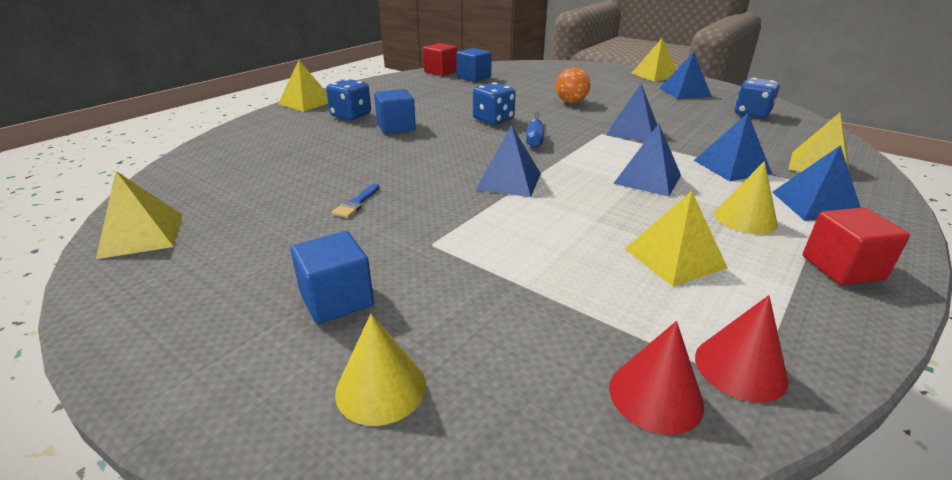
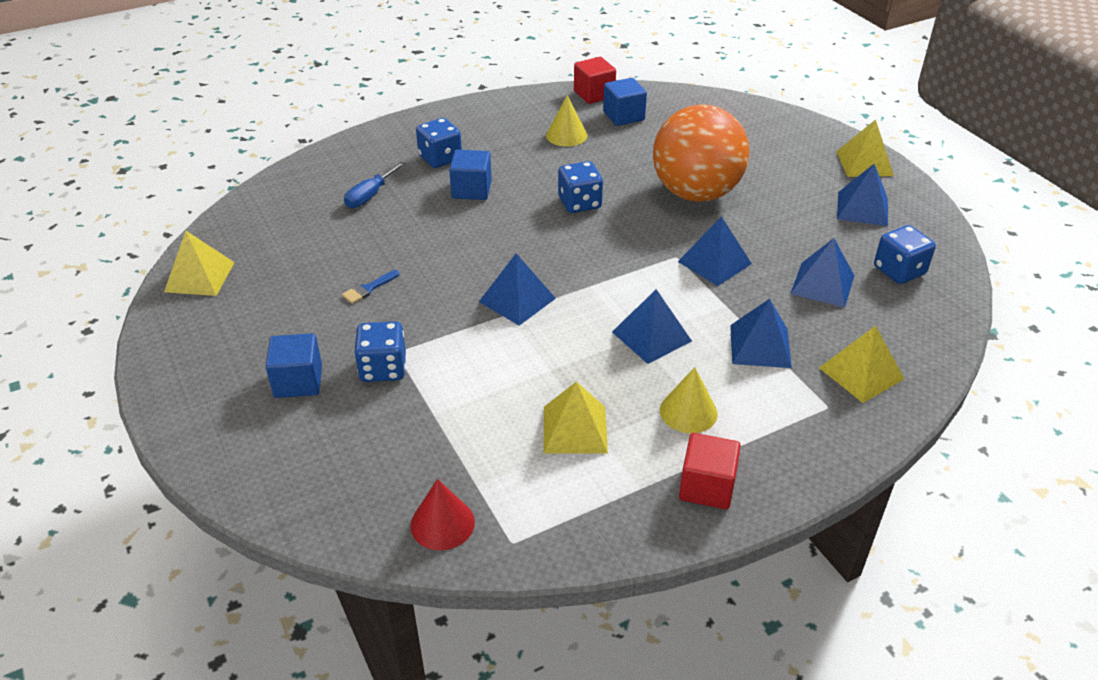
camera: 25 degrees right, 10 degrees up
yellow pyramid [278,60,328,112] -> none
yellow cone [335,314,426,426] -> yellow cone moved to [546,95,587,147]
blue screwdriver [526,112,544,148] -> blue screwdriver moved to [344,161,405,208]
orange ball [556,67,590,103] -> orange ball [653,104,750,202], size x2.20
red cone [695,295,789,403] -> none
blue pyramid [772,145,861,221] -> blue pyramid moved to [790,238,855,308]
none -> blue dice [354,321,406,382]

